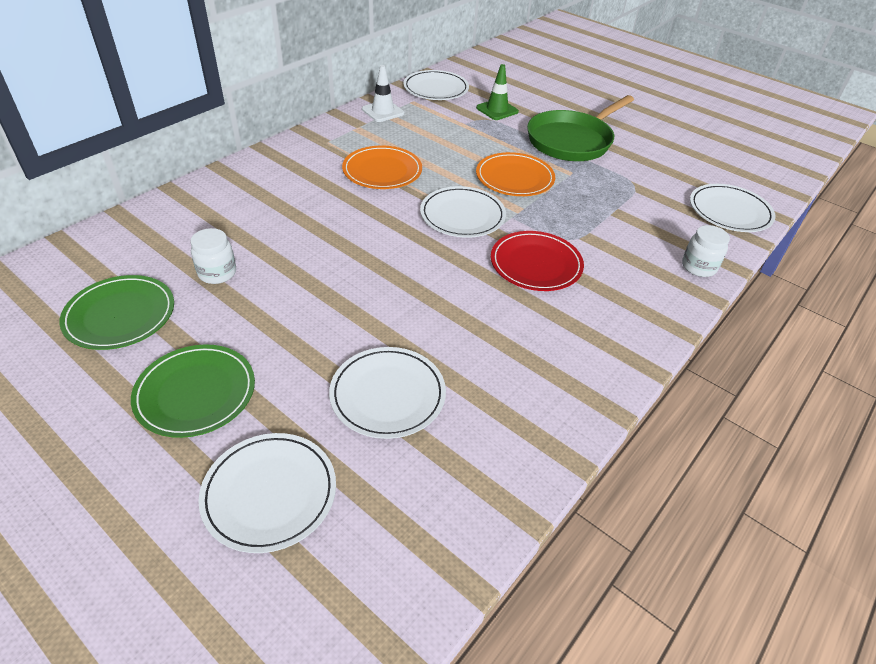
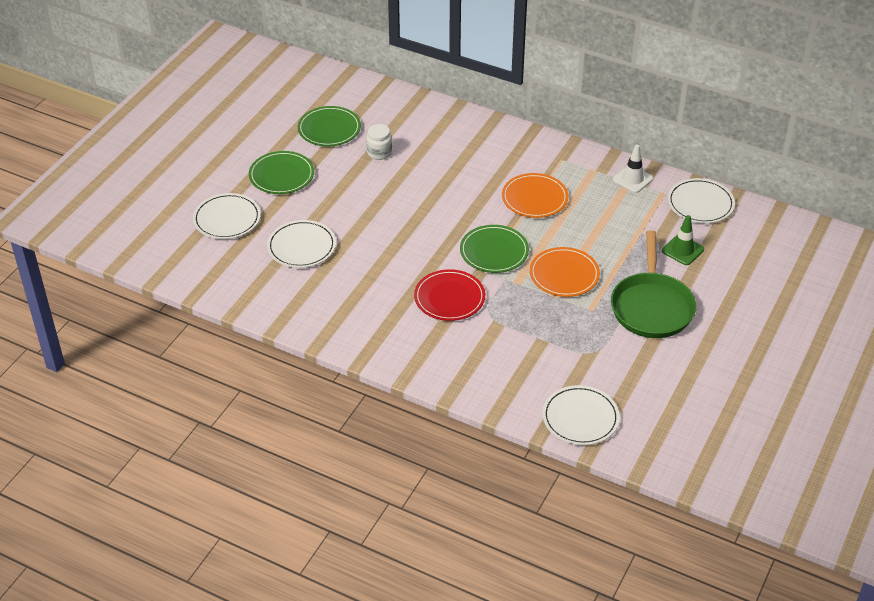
camera: 80 degrees right, 0 degrees up
white plate [420,186,506,238] -> green plate [460,225,529,273]
green pan [527,95,634,161] -> green pan turned 120 degrees counterclockwise [611,230,696,338]
white jar [682,225,730,277] -> none

